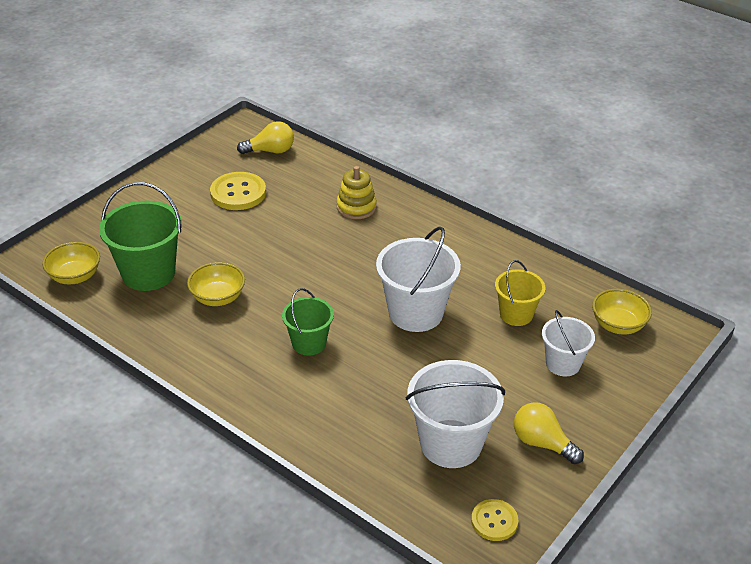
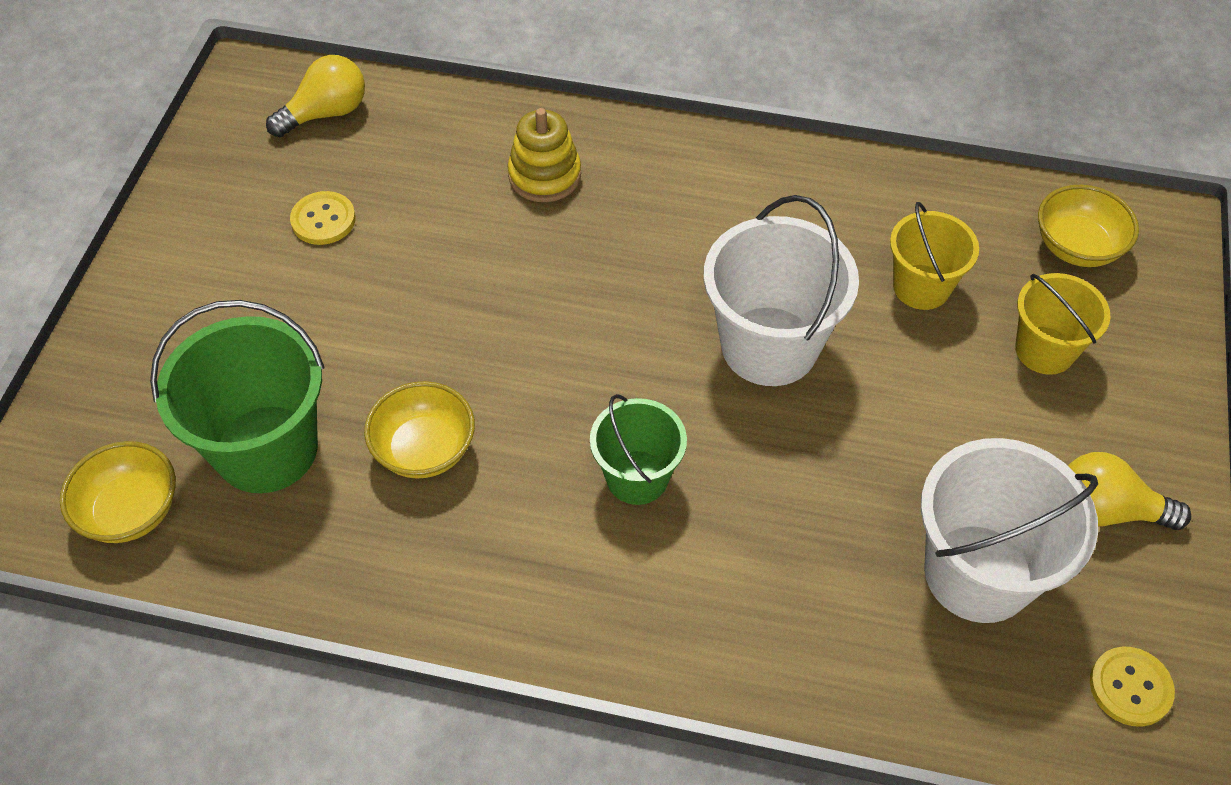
camera: 25 degrees left, 15 degrees up
yellow button [210,172,266,210] -> yellow button [290,191,356,245], size x0.61
white bucket [542,310,595,376] -> yellow bucket [1015,273,1111,375]

